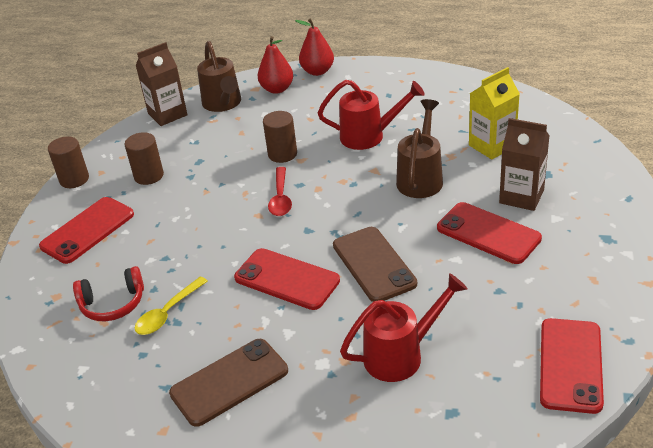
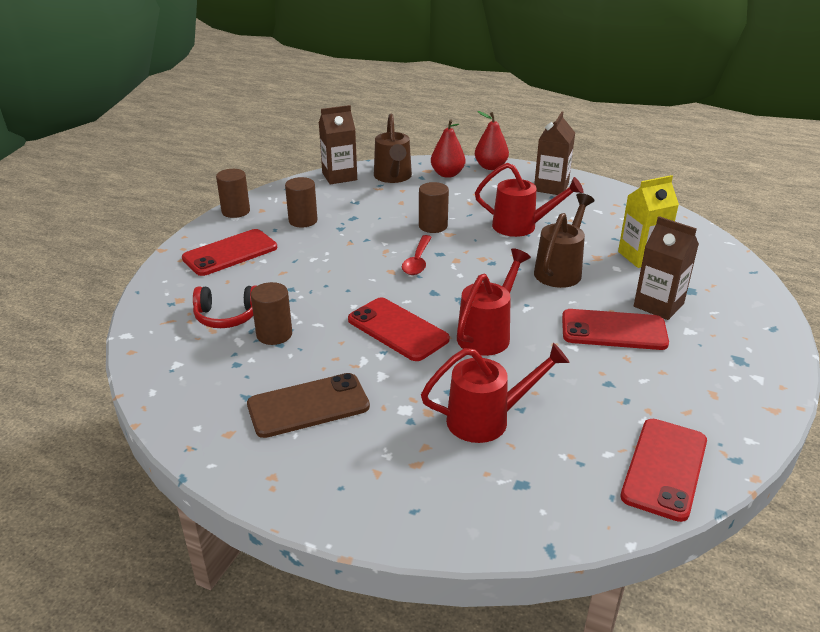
camera: 10 degrees right, 5 degrees down
yellow spoon [135,277,208,335] -> brown cylinder [251,282,292,345]
brown phone [333,227,417,302] -> red watering can [457,248,531,356]
red phone [437,202,542,264] -> red phone turned 45 degrees counterclockwise [562,309,669,350]
none -> brown carton [534,112,575,195]

